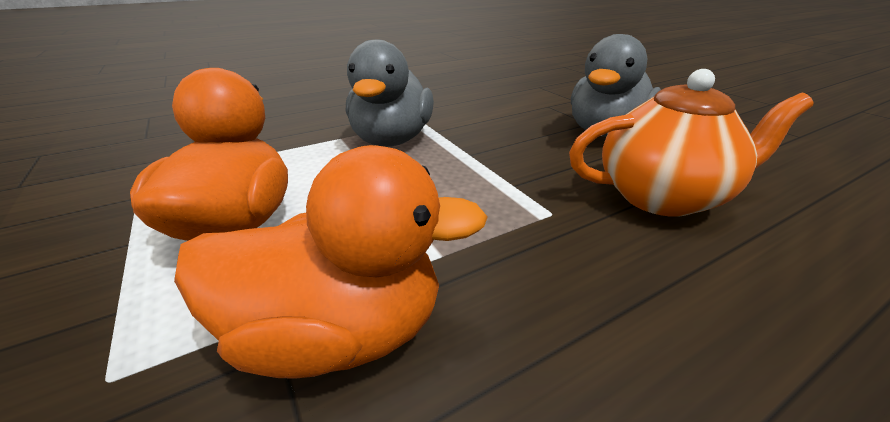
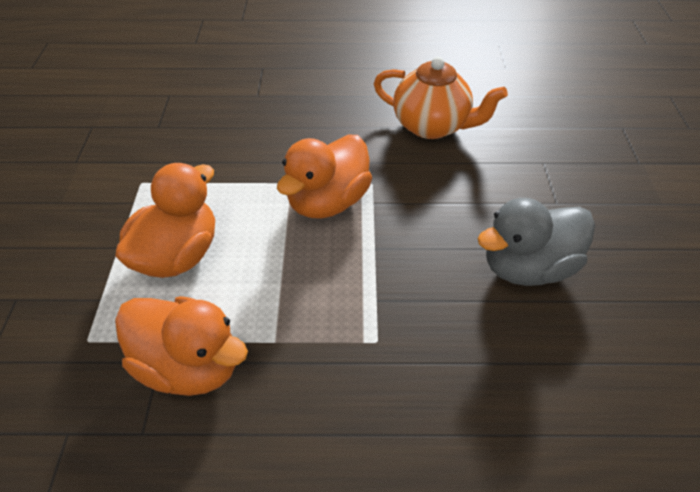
camera: 30 degrees right, 15 degrees up
grey duck [346,40,434,147] -> orange duck [277,135,372,219]
orange teapot [569,69,814,217] -> orange teapot moved to [374,57,508,139]

